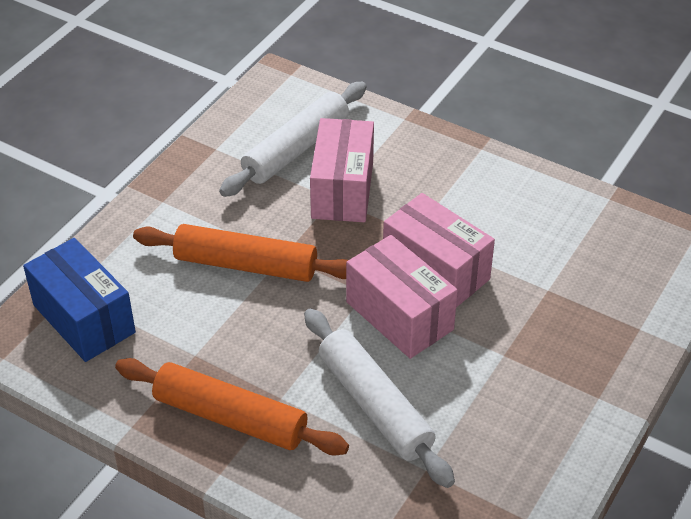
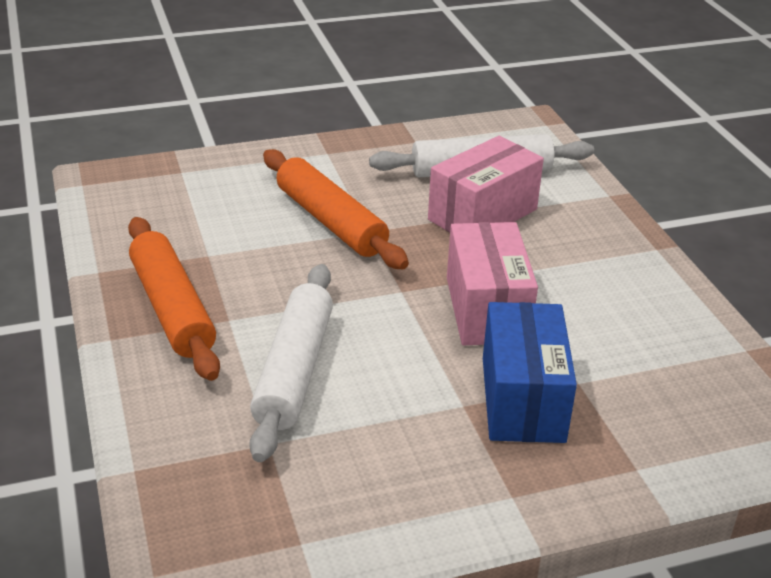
camera: 40 degrees right, 10 degrees down
blue box [23,238,136,362] -> blue box moved to [483,302,577,443]
pink box [346,235,458,359] -> none

